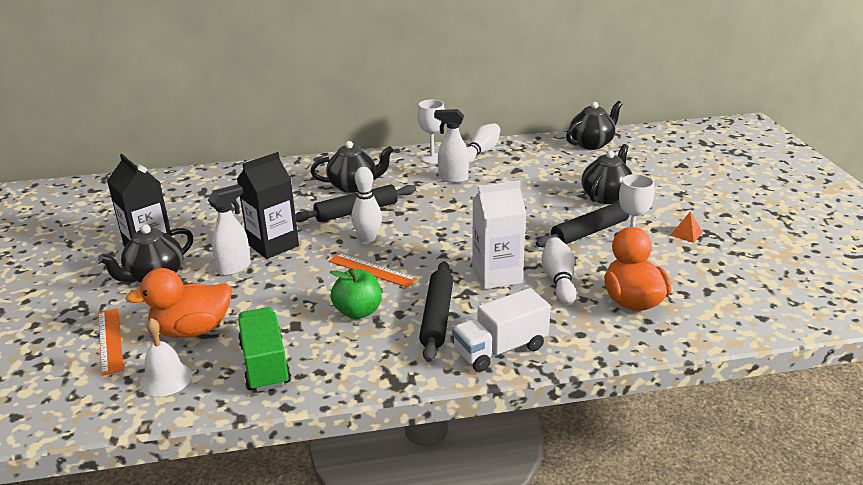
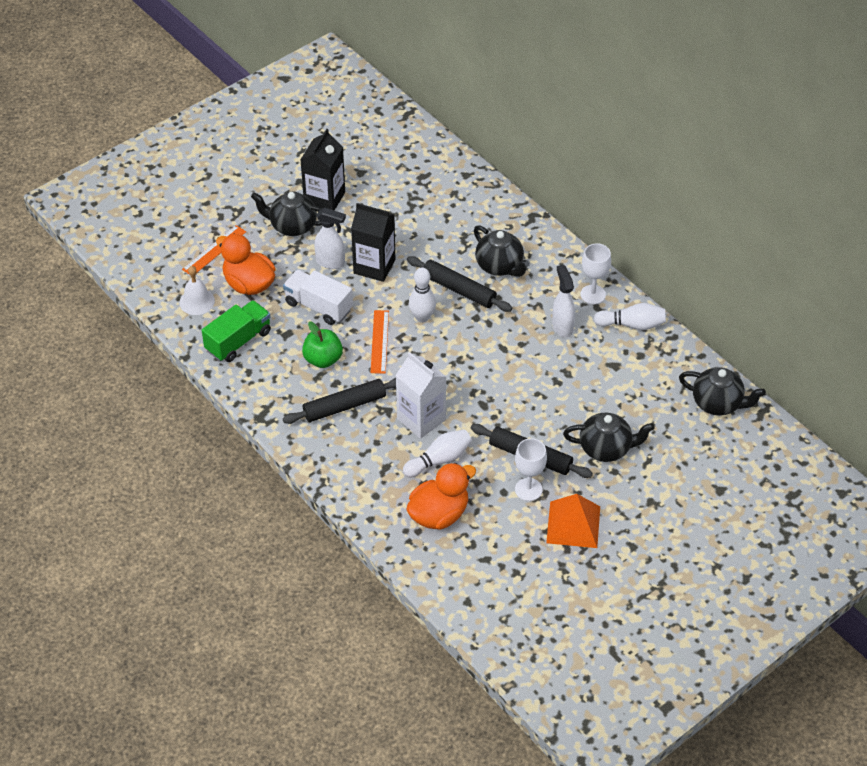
camera: 60 degrees right, 20 degrees up
white truck [452,288,551,372] -> white truck moved to [283,270,353,325]
orange pyramid [670,211,703,243] -> orange pyramid [546,494,600,548], size x2.10

